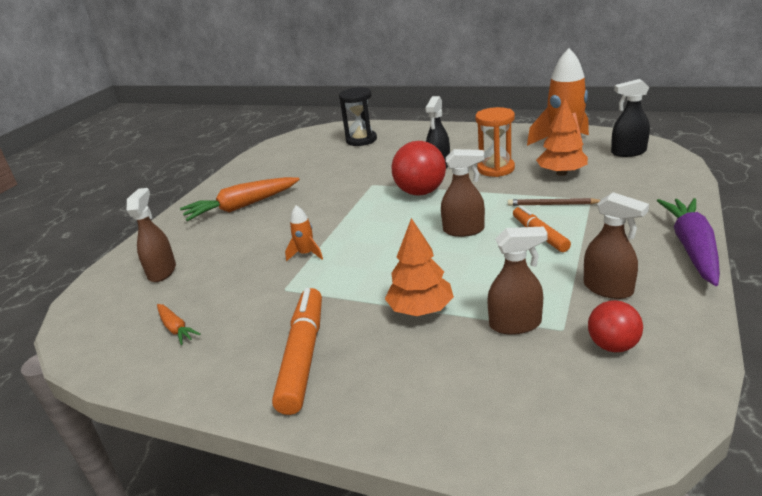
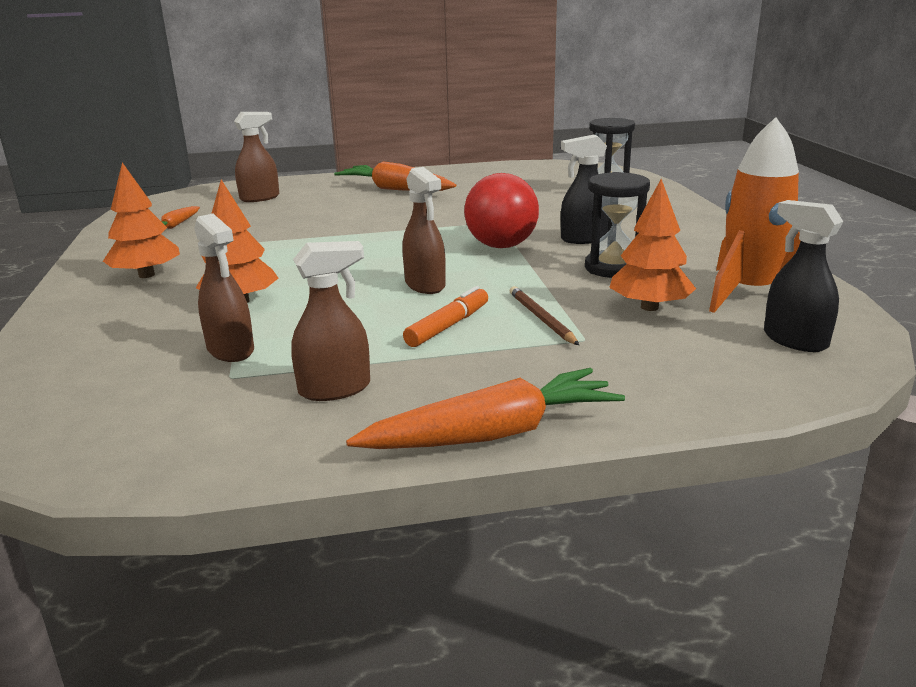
camera: 55 degrees right, 5 degrees down
orange marker [272,288,322,415] -> orange tree [103,162,180,278]
orange rocket [285,205,323,262] -> none
orange hourglass [475,107,515,177] -> black hourglass [585,172,650,278]
brown spray bottle [584,192,649,299] -> brown spray bottle turned 120 degrees counterclockwise [291,241,370,401]
red ball [588,300,643,352] -> none
purple carrot [657,198,720,286] -> orange carrot [346,368,625,449]

